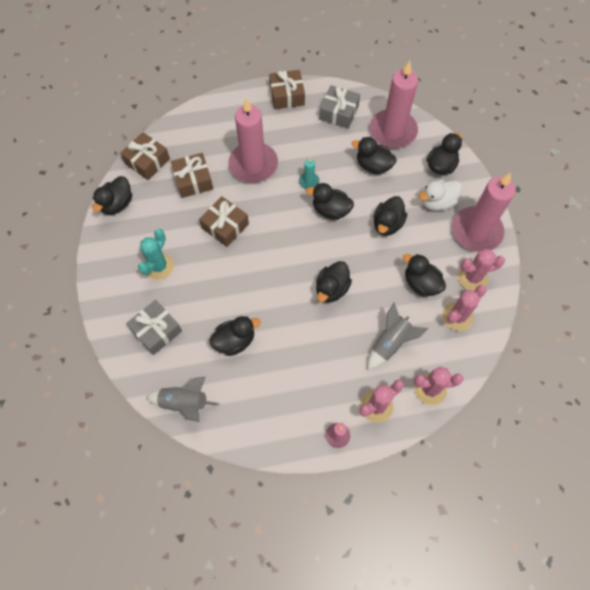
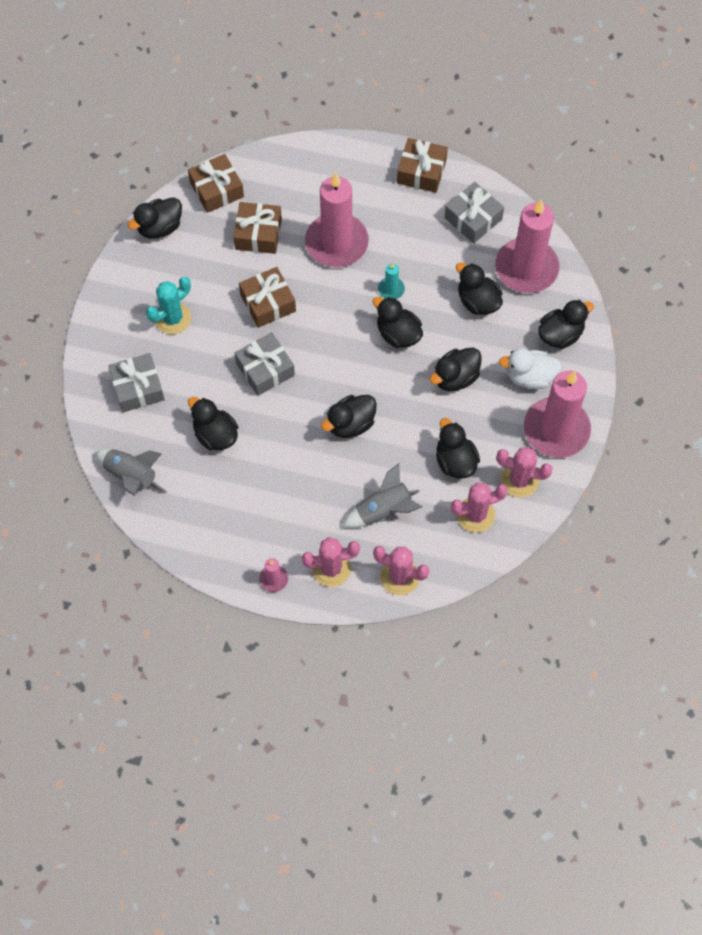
camera: 25 degrees right, 0 degrees up
black duck [209,316,261,356] -> black duck turned 135 degrees counterclockwise [188,397,238,451]
none -> grey gift [235,332,295,396]

